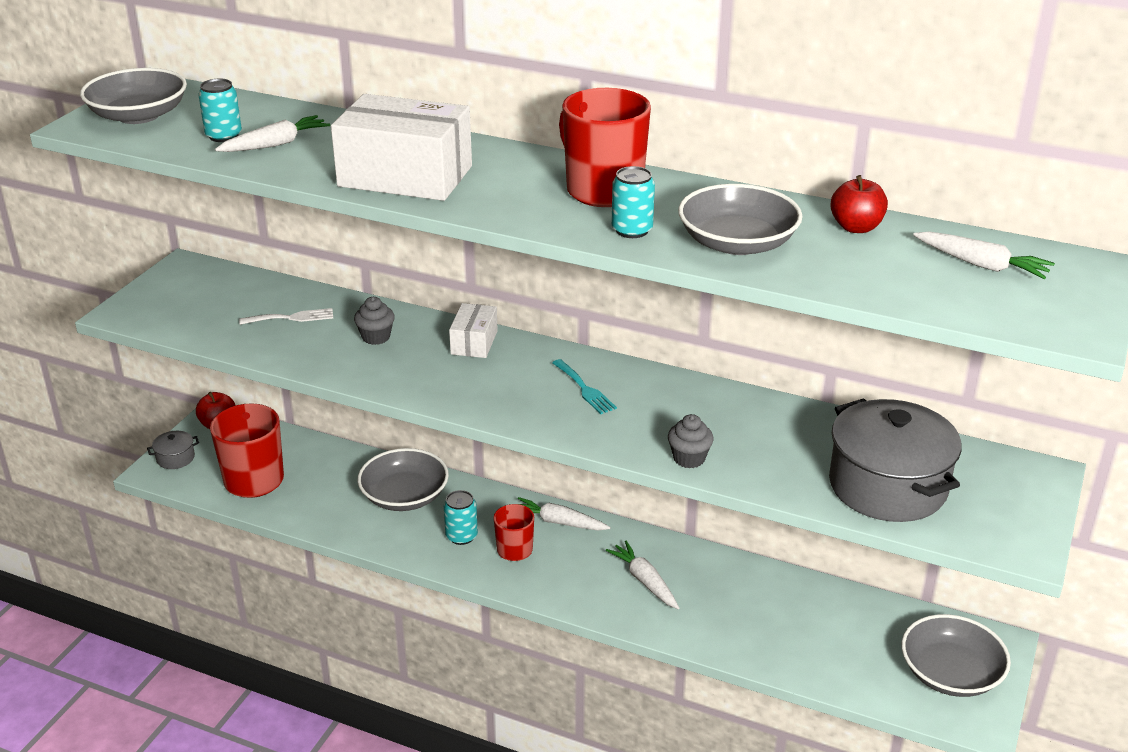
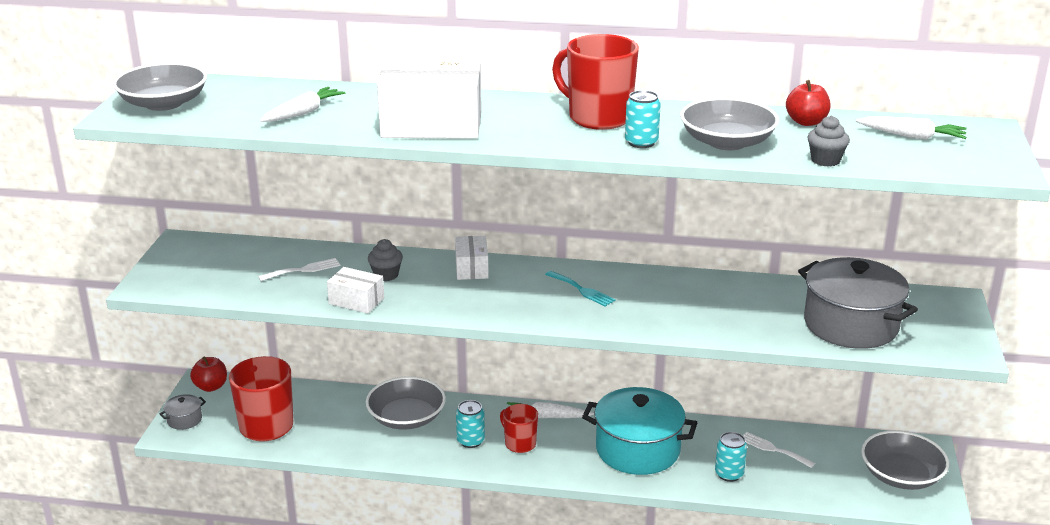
camera: 15 degrees left, 5 degrees down
turquoise can [198,79,242,142] -> turquoise can moved to [715,432,747,482]
white carrot [606,540,679,609] -> turquoise pot [582,387,698,475]
grey cupcake [668,414,714,468] -> grey cupcake moved to [808,116,850,166]
none -> white box [327,267,384,313]
none -> white fork [743,432,815,468]

